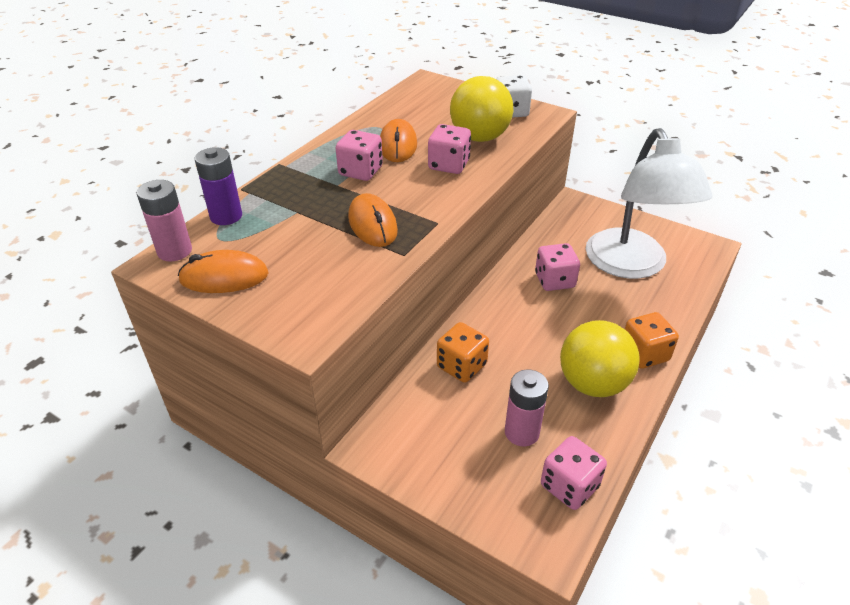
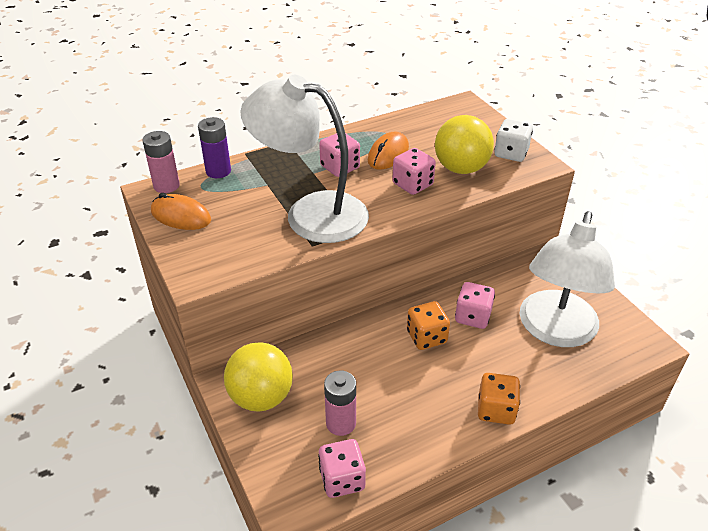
camera: 30 degrees right, 0 degrees up
orange mouse [348,193,398,247] -> white lamp [240,75,369,243]
orange dice [437,322,489,383] -> orange dice moved to [407,301,450,350]
yellow ball [560,320,640,397] -> yellow ball moved to [224,342,293,412]

